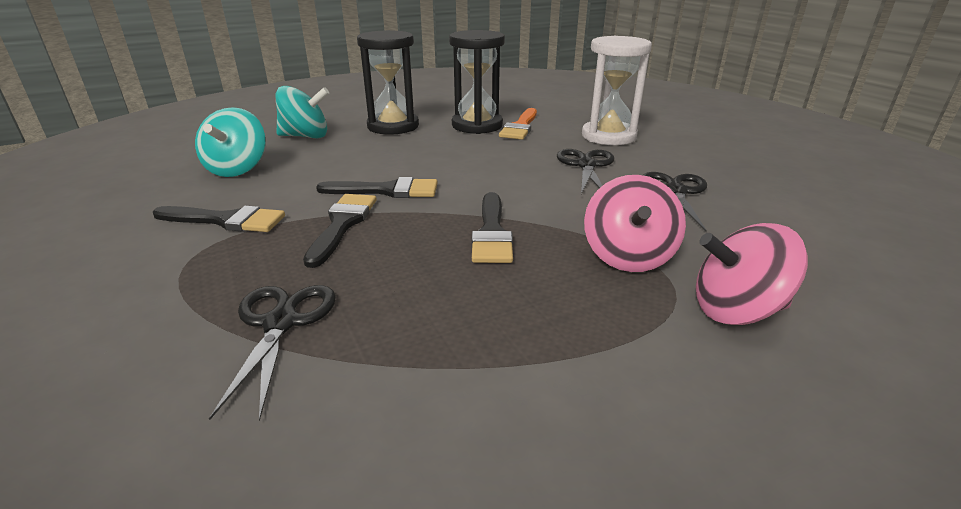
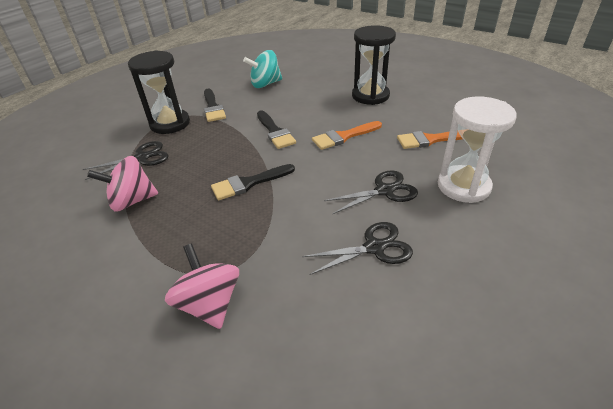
camera: 65 degrees right, 10 degrees up
turquoise spinning top [276,86,329,138] -> none
black brush [303,194,377,268] -> none
black hourglass [449,30,505,134] -> black hourglass moved to [128,50,190,134]
pink spinning top [584,175,686,272] -> pink spinning top moved to [87,156,158,212]
none -> orange brush [312,121,382,150]

